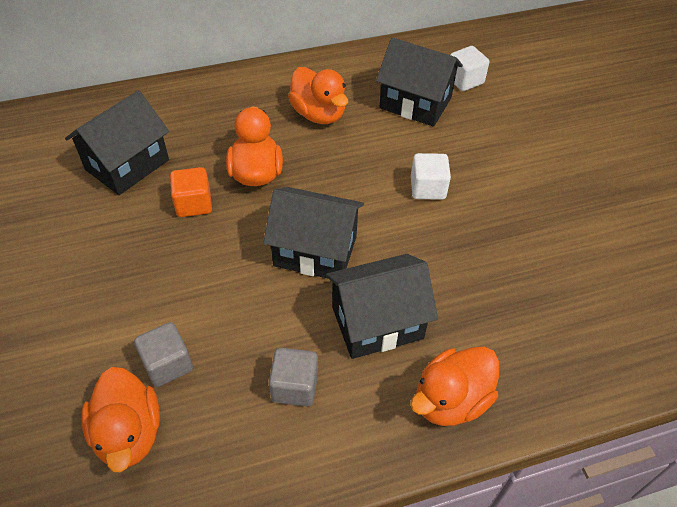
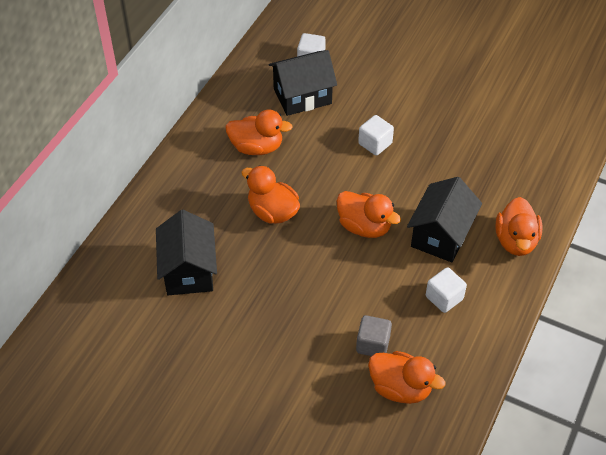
camera: 45 degrees left, 0 degrees up
orange cube [170,167,212,217] -> none
black house [263,187,364,278] -> orange duck [336,191,401,238]
grey cube [269,348,318,406] -> white cube [426,267,467,313]

